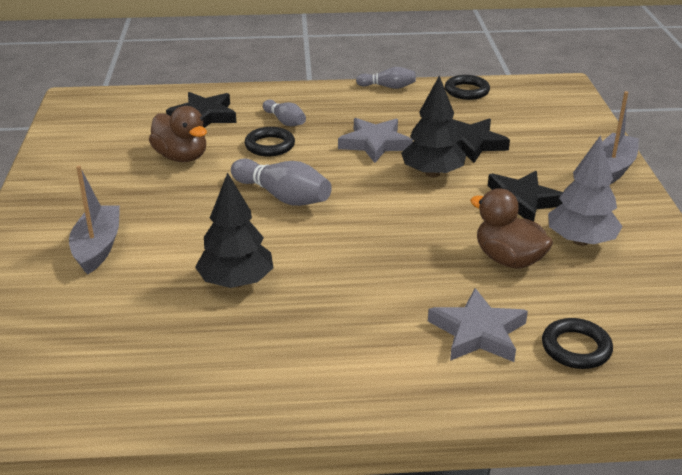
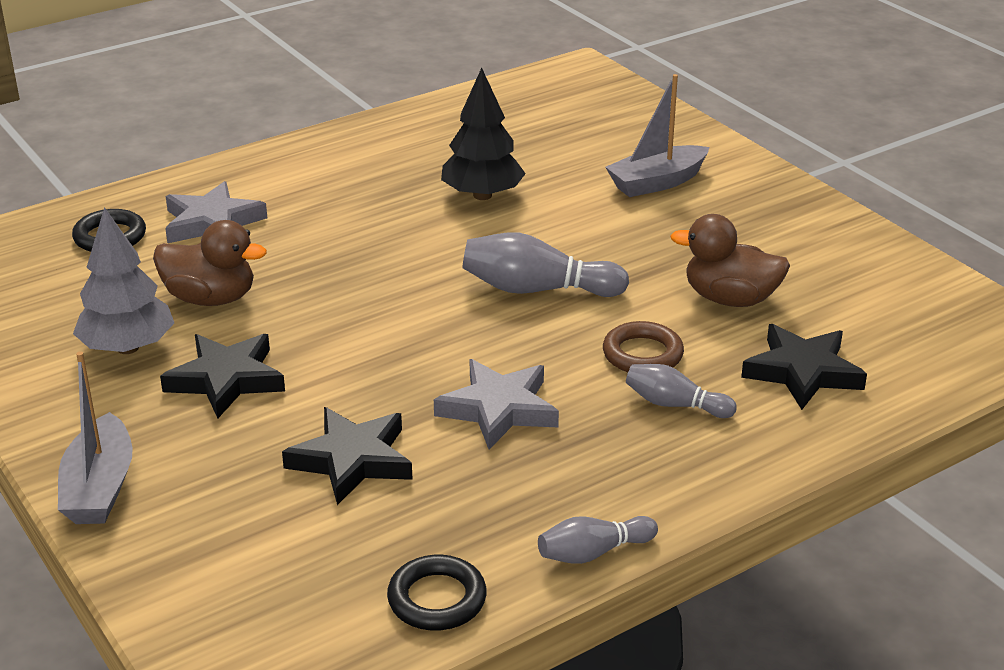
camera: 150 degrees right, 0 degrees up
grey boat [69,165,120,275] -> grey boat turned 90 degrees clockwise [605,74,710,197]
black ring [245,127,295,156] -> brown ring [603,321,684,372]
black tree [401,76,466,177] -> none

